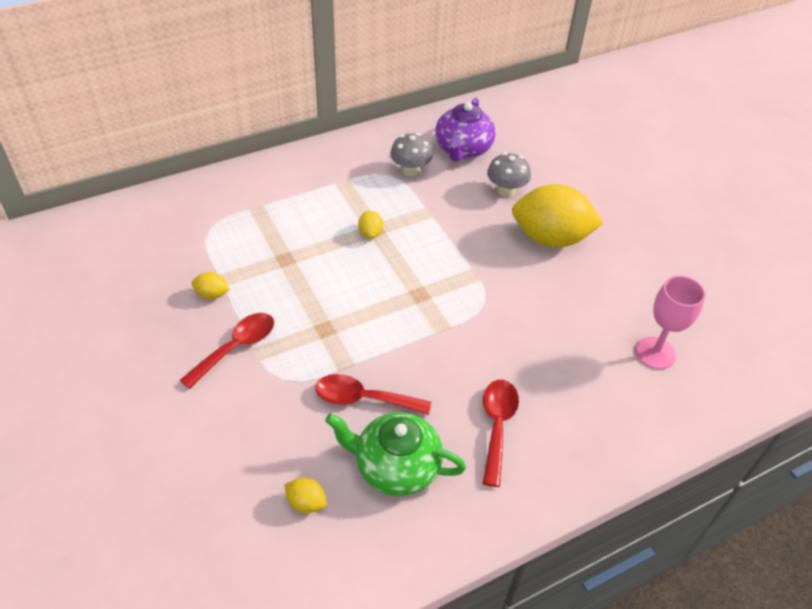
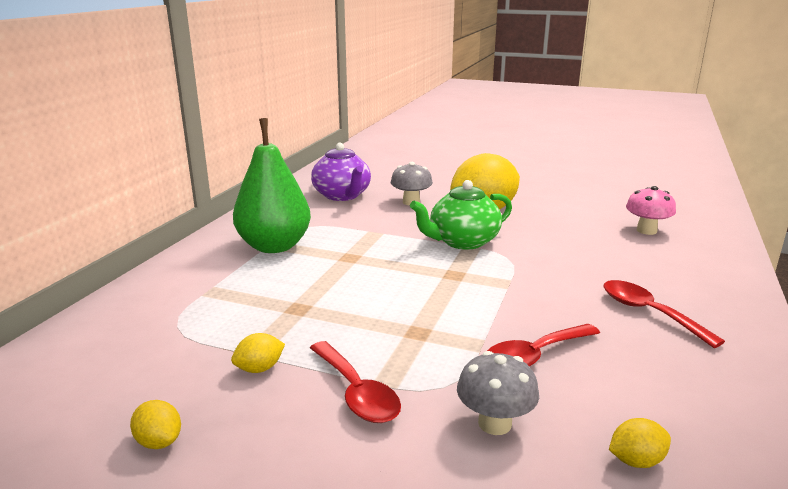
camera: 40 degrees left, 25 degrees down
red spoon [180,313,274,389] -> red spoon turned 150 degrees clockwise [310,341,401,423]
green teapot [325,412,466,496] -> green teapot moved to [410,180,512,250]
yellow lemon [358,211,383,238] -> yellow lemon moved to [130,400,181,449]
grey mushroom [390,133,433,176] -> grey mushroom moved to [457,351,539,435]
pink goblet [636,276,705,369] -> pink mushroom [626,186,676,235]
none -> green pear [233,118,311,253]

